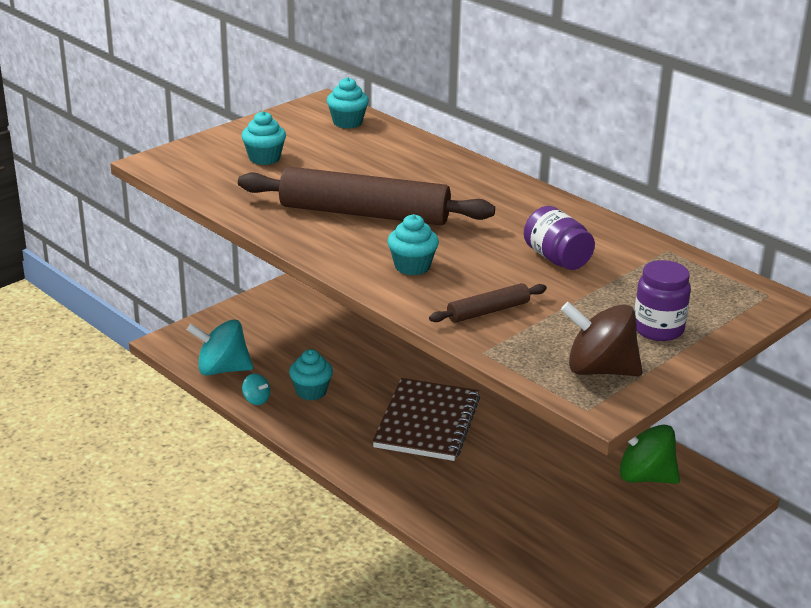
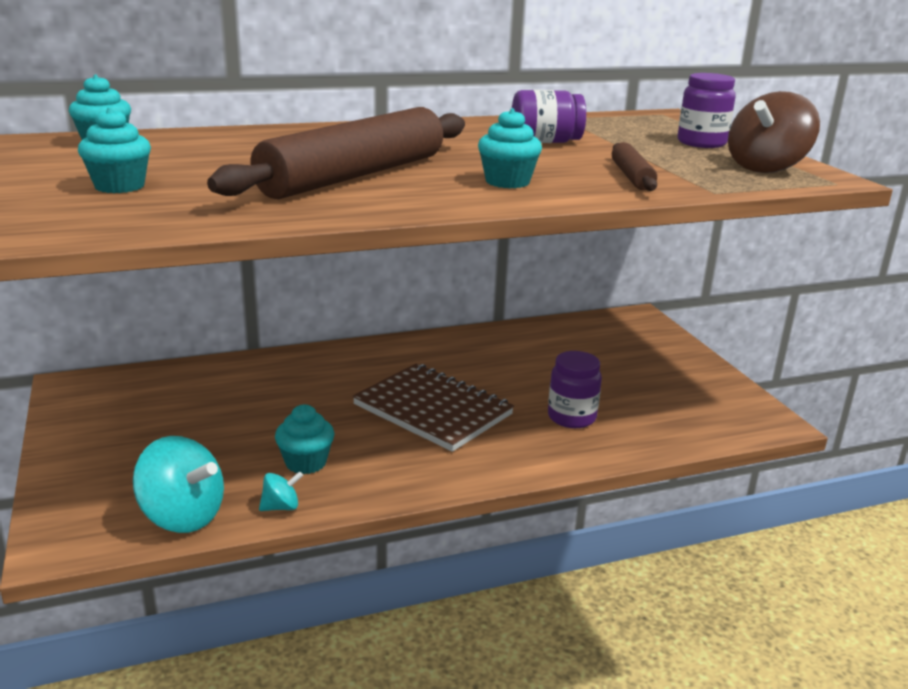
camera: 65 degrees left, 5 degrees down
turquoise spinning top [187,319,253,376] -> turquoise spinning top turned 90 degrees counterclockwise [133,436,224,533]
green spinning top [620,425,680,484] -> none
none -> purple jar [548,351,602,428]

